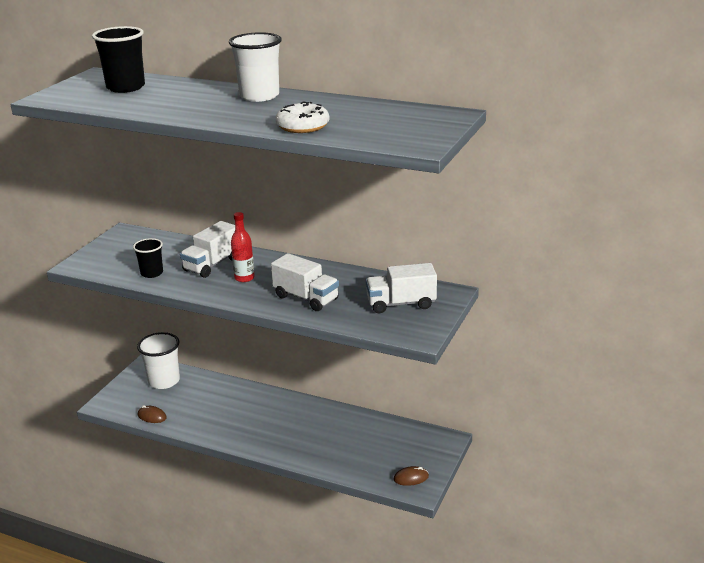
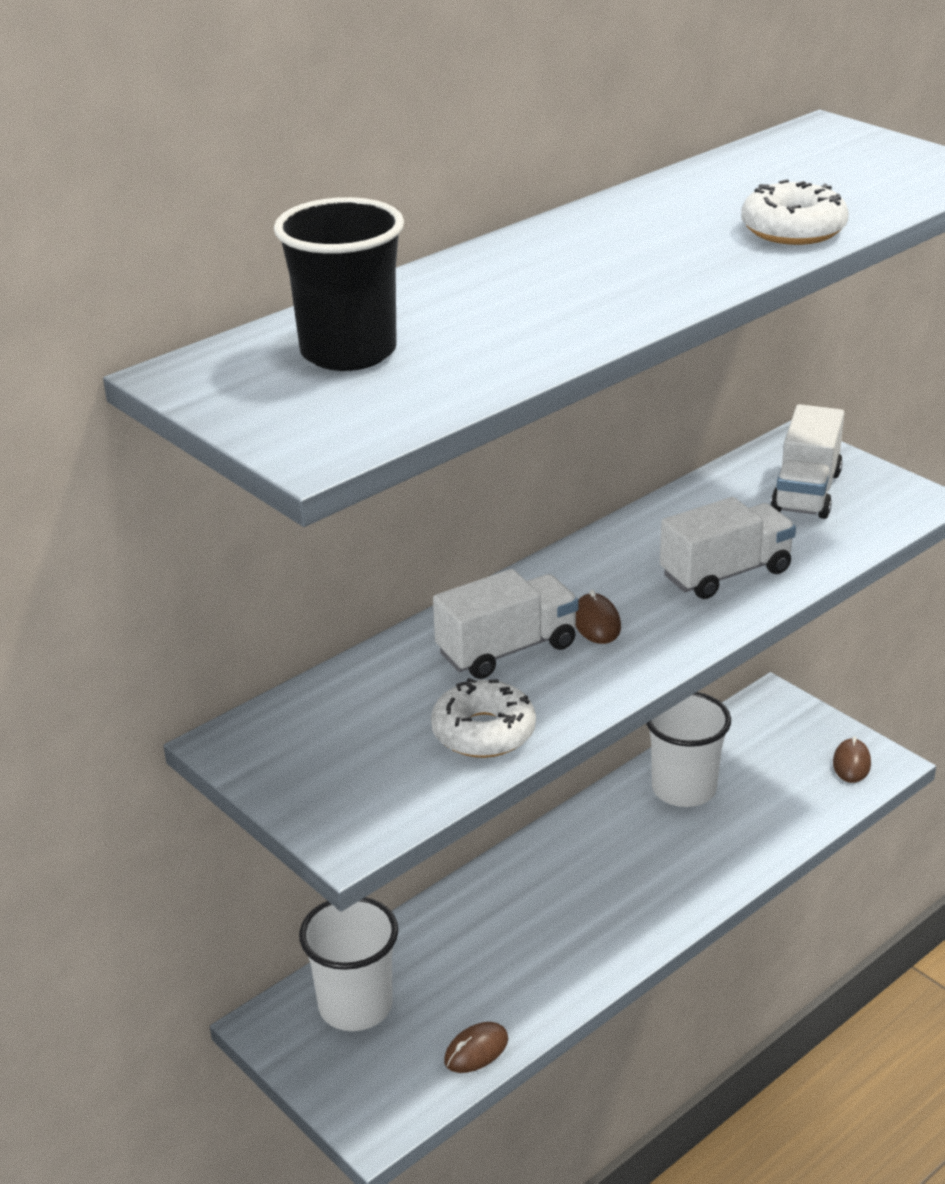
camera: 65 degrees left, 5 degrees up
black cup [133,238,163,278] -> white donut [431,678,536,758]
white truck [180,221,235,278] -> white truck turned 90 degrees counterclockwise [433,569,579,679]
white cup [229,32,282,102] -> white cup moved to [646,692,731,807]
red bottle [231,212,255,282] -> brown mouse [575,590,621,644]

